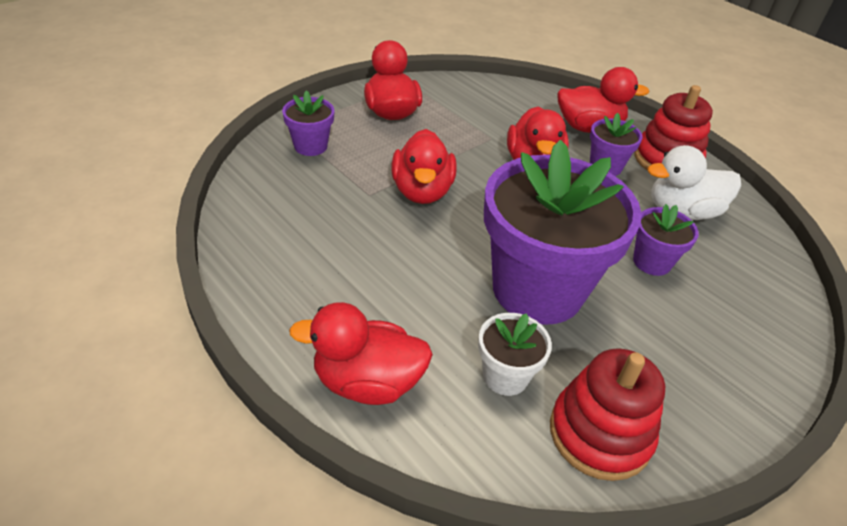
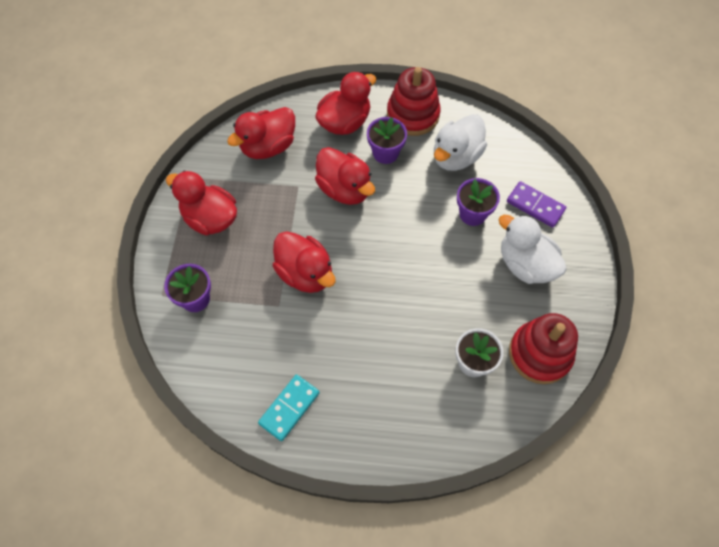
camera: 40 degrees left, 20 degrees up
red duck [289,302,433,405] -> red duck moved to [227,107,295,159]
purple flower pot [484,140,642,325] -> none
none -> turquoise domino [258,375,320,441]
none -> white duck [499,215,567,284]
none -> purple domino [507,181,566,228]

